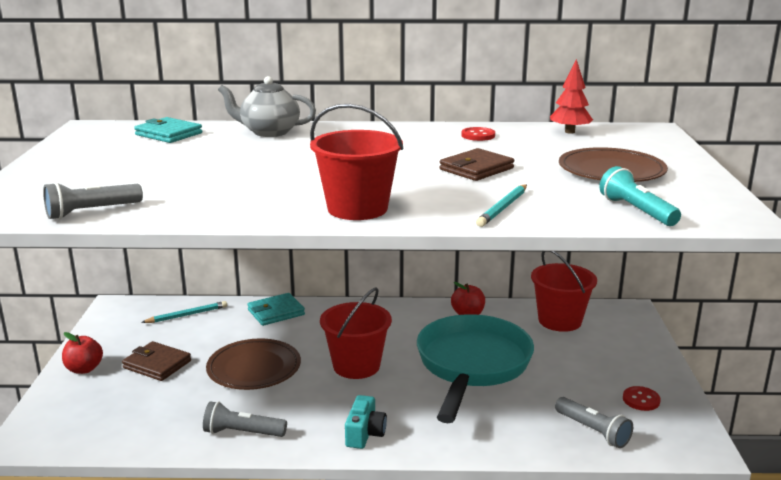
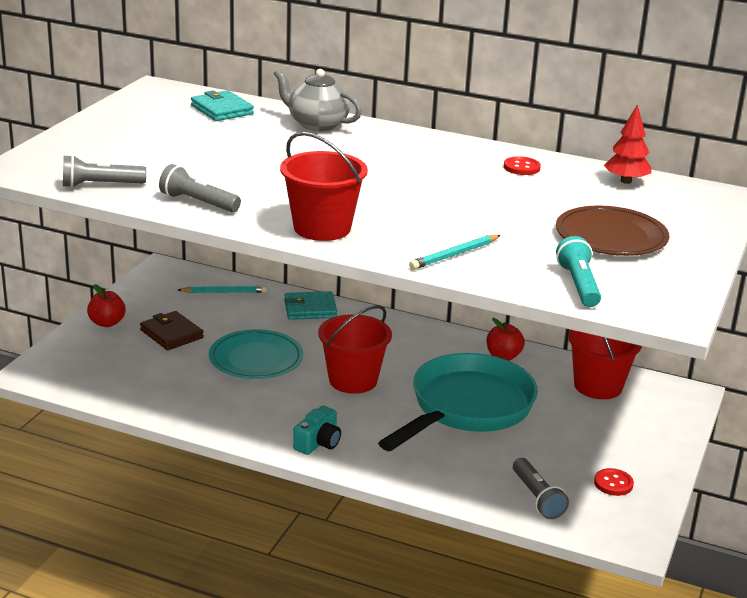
camera: 20 degrees right, 5 degrees up
grey flashlight [203,402,287,437] -> grey flashlight moved to [159,164,241,212]
brown plate [206,338,301,390] -> turquoise plate [209,329,303,379]
brown wallet [439,148,514,181] -> none

